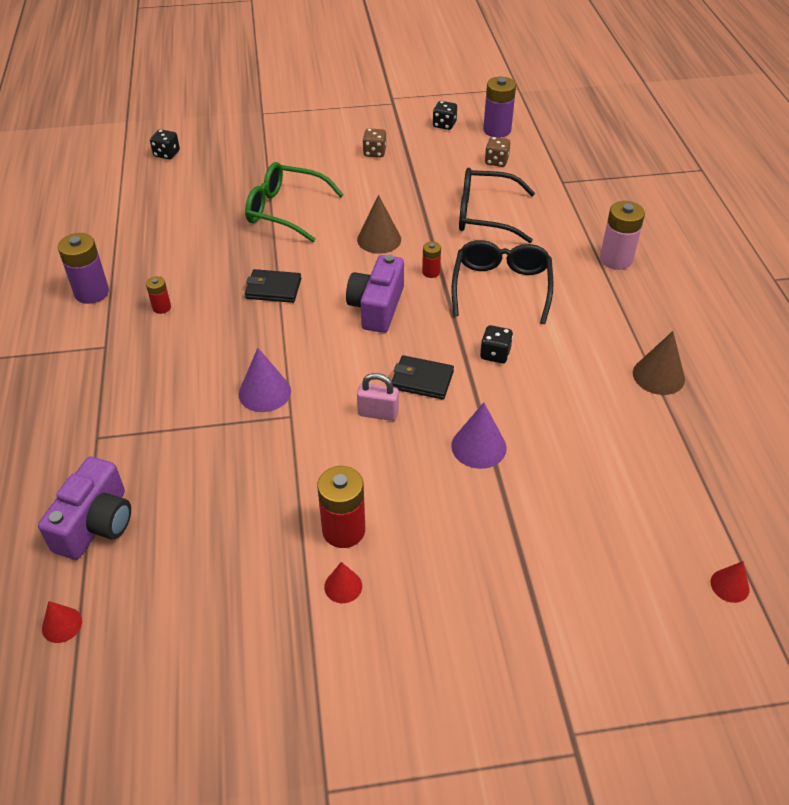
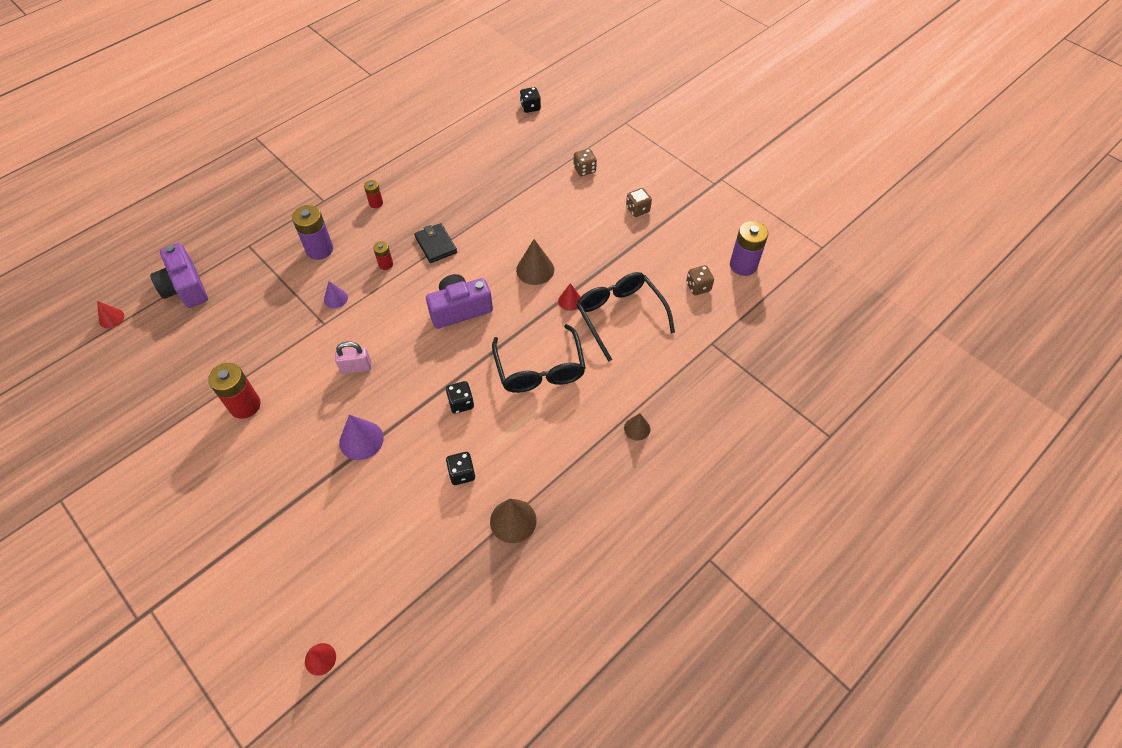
camera: 55 degrees right, 10 degrees up
purple camera [38,457,131,560] -> purple camera turned 75 degrees clockwise [150,243,208,308]
purple battery [58,233,109,304] -> purple battery moved to [292,205,333,260]
purple cone [239,348,291,412] -> purple cone [324,281,348,308], size x0.61
green glasses [245,162,344,242] -> none
red cone [324,562,362,603] -> red cone moved to [558,283,581,311]
pink padlock [357,373,399,421] -> pink padlock turned 75 degrees counterclockwise [335,342,371,374]
black wallet [392,355,454,400] -> none
red battery [422,241,441,278] -> red battery moved to [373,241,393,270]
black dice [433,101,457,130] -> black dice moved to [446,452,476,485]
black glasses [451,240,553,324] -> black glasses turned 105 degrees clockwise [492,324,586,393]
pink battery [600,201,645,270] -> brown cone [624,413,650,441]
none -> brown dice [574,149,597,176]

